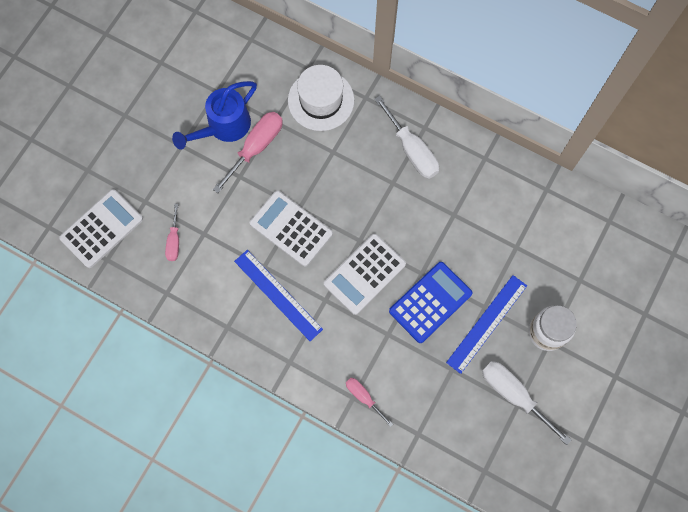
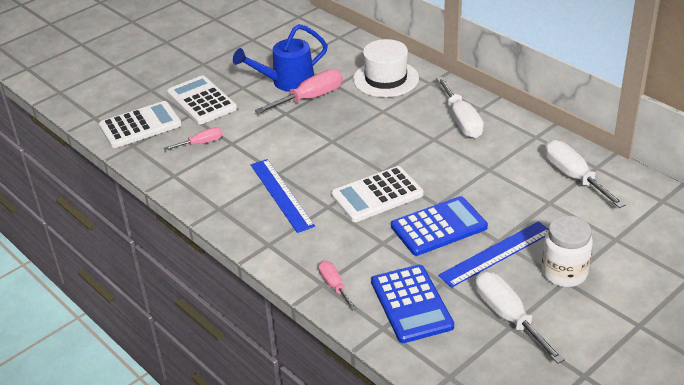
camera: 20 degrees right, 35 degrees down
pink screwdriver [165,204,179,261] -> pink screwdriver turned 135 degrees counterclockwise [164,127,223,150]
white calculator [250,191,333,267] -> white calculator moved to [167,76,237,124]
none -> blue calculator [371,265,454,343]
none -> white screwdriver [544,140,626,208]

